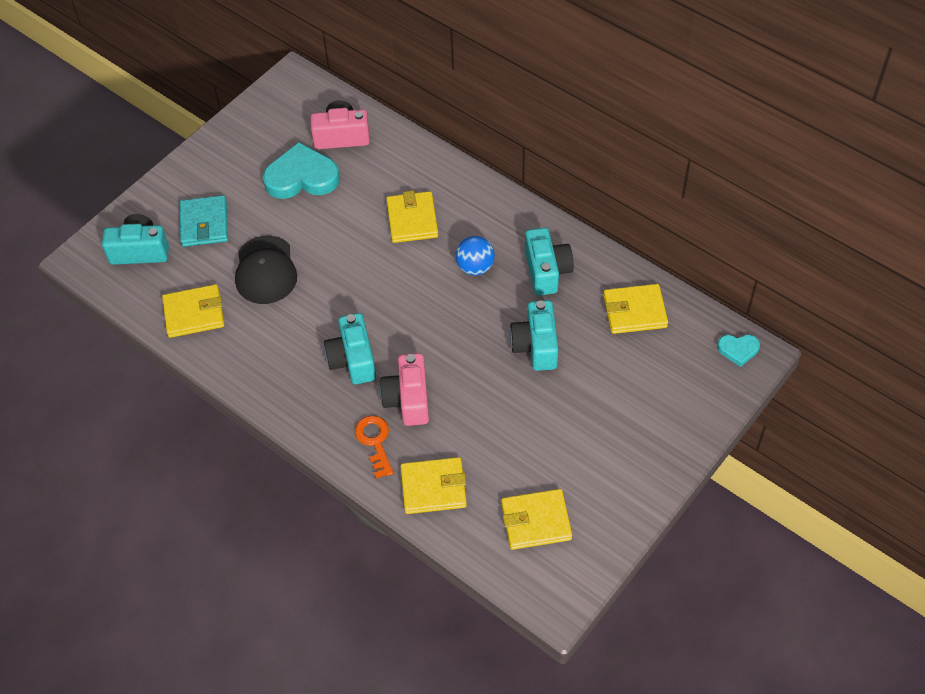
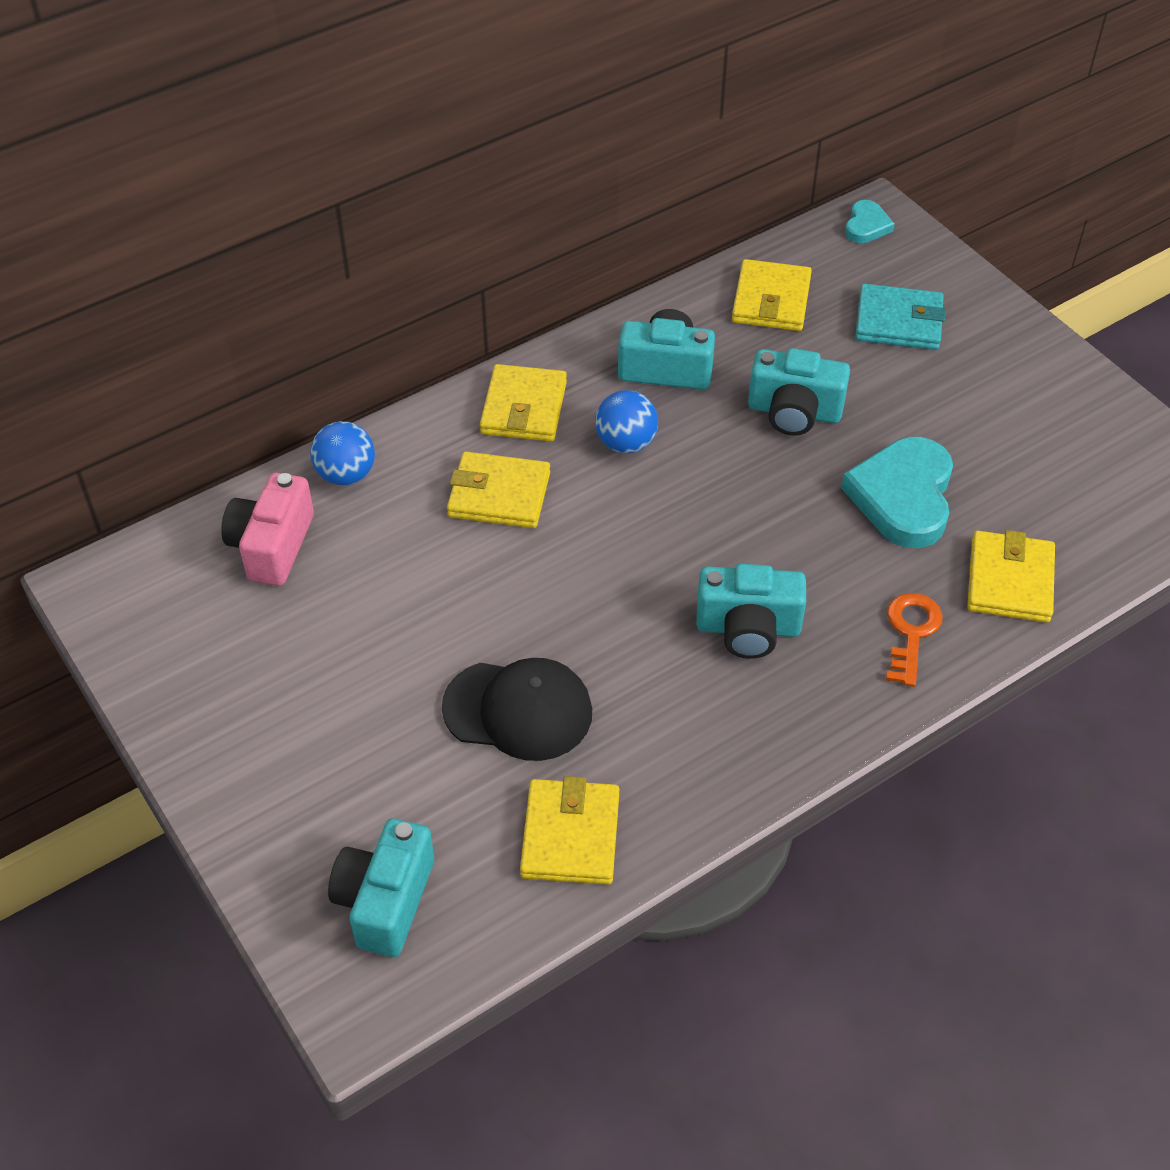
camera: 75 degrees left, 5 degrees down
turquoise wallet [180,195,228,247] -> turquoise wallet moved to [855,284,946,350]
turquoise heart [263,142,340,199] -> turquoise heart moved to [841,437,953,548]
orange key [355,415,393,479] -> orange key turned 105 degrees clockwise [886,593,943,687]
pink camera [380,353,429,426] -> none
yellow wallet [501,489,572,550] -> yellow wallet moved to [480,364,567,442]
none -> blue ball [310,421,375,485]

